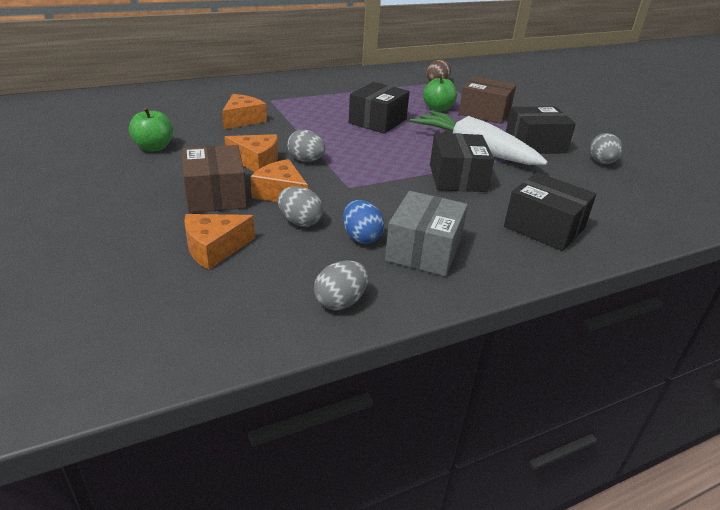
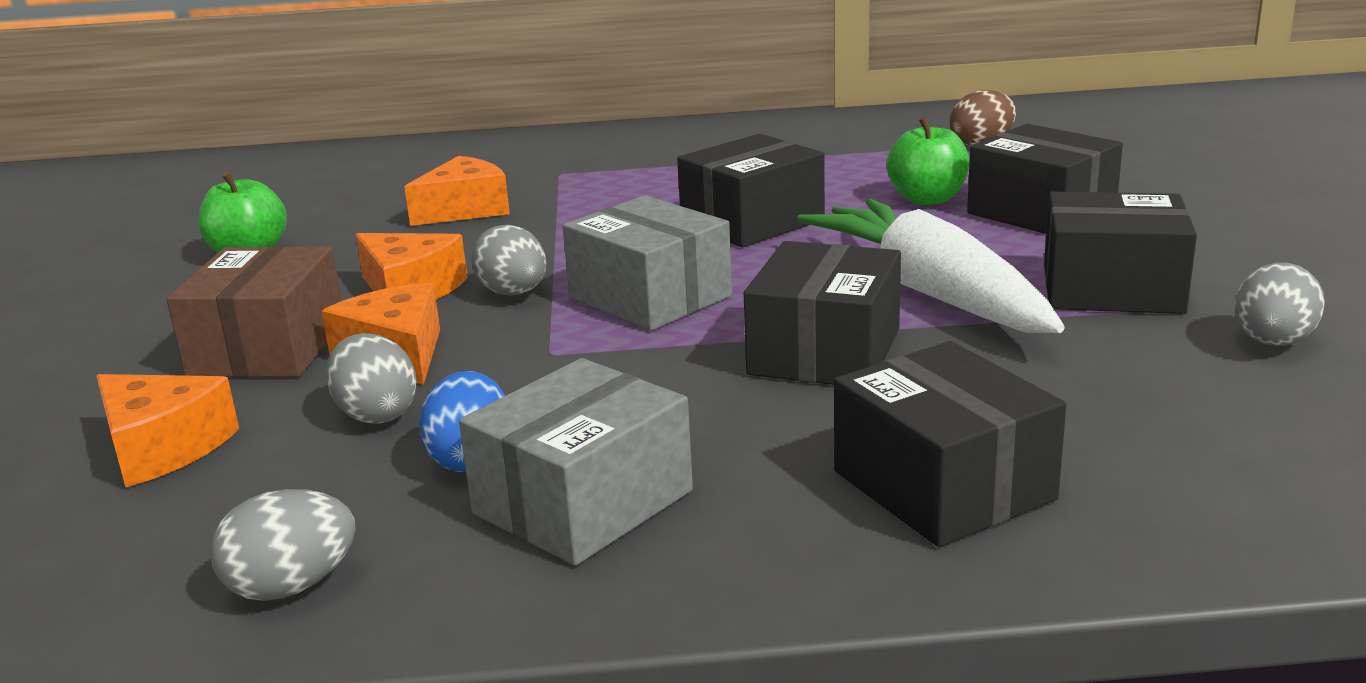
camera: 25 degrees right, 10 degrees down
orange cheese [184,214,255,270] -> orange cheese turned 135 degrees counterclockwise [96,374,239,487]
brown box [459,76,516,124] -> black box [967,124,1123,234]
none -> grey box [563,196,732,331]

